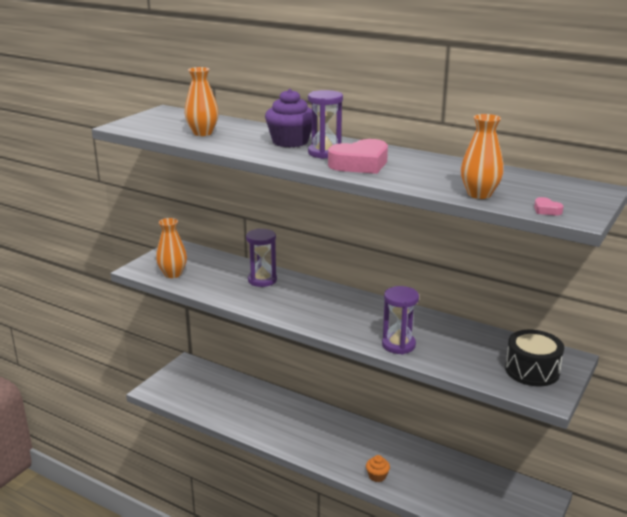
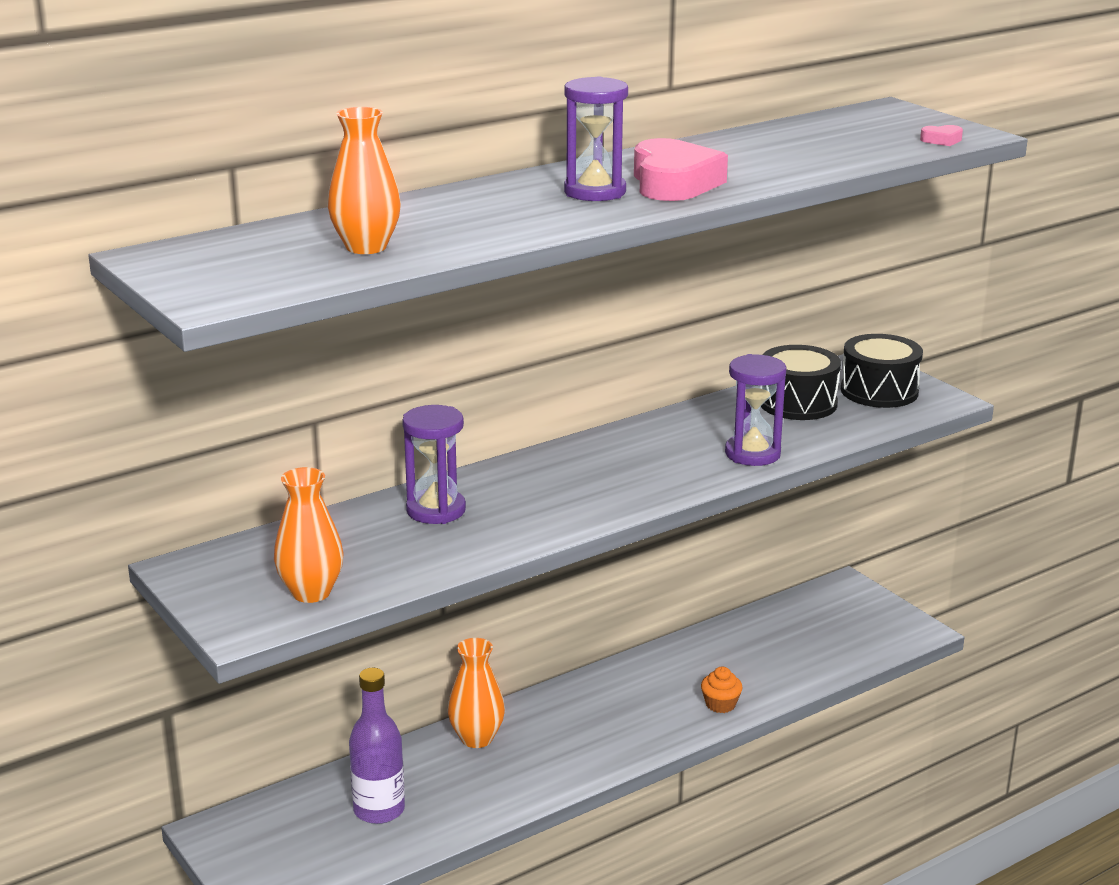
camera: 65 degrees left, 0 degrees up
purple cupcake [265,89,312,147] -> none
orange vase [461,114,504,199] -> orange vase moved to [448,638,505,748]
none -> purple bottle [349,668,405,824]
none -> black drum [761,345,841,420]

